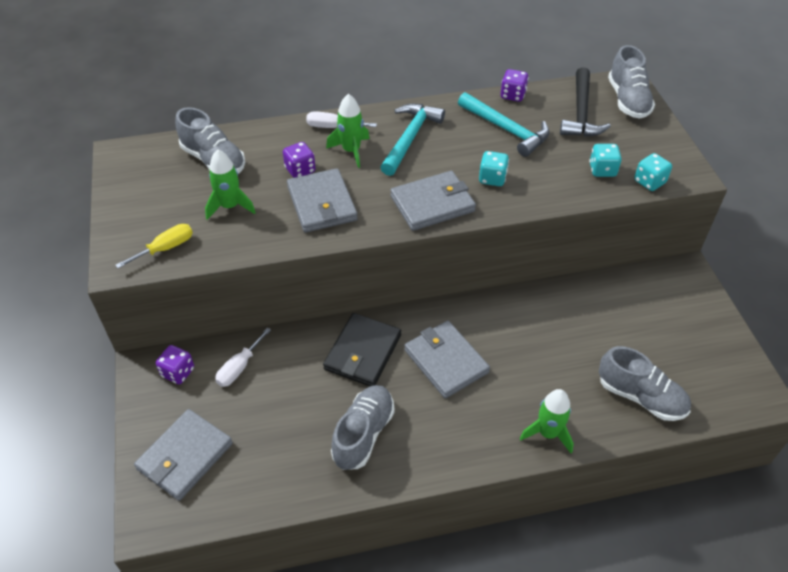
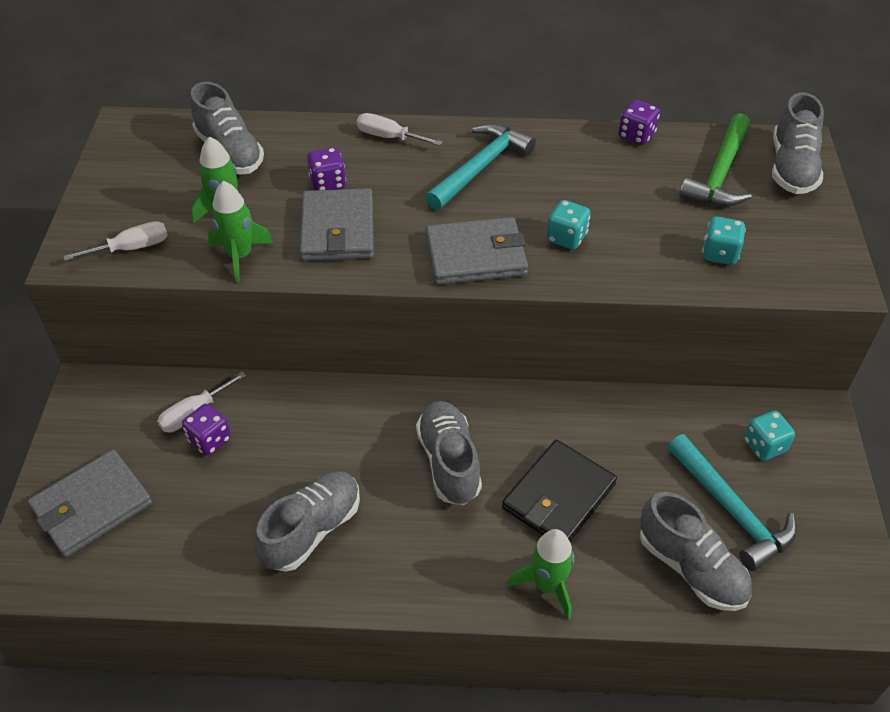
camera: 15 degrees right, 0 degrees up
yellow screwdriver [115,224,193,268] -> white screwdriver [63,221,168,261]
purple dice [156,345,194,384] -> purple dice moved to [182,404,231,455]
black wallet [323,313,401,386] -> black wallet moved to [502,440,617,541]
green rocket [326,94,370,168] -> green rocket moved to [208,181,273,283]
grey wallet [404,321,490,398] -> grey shoe [416,401,482,505]
turquoise hammer [458,92,549,157] -> turquoise hammer moved to [668,435,797,571]
black hammer [560,67,611,137] -> green hammer [679,113,752,206]
turquoise dice [634,153,672,191] -> turquoise dice moved to [744,411,795,461]

